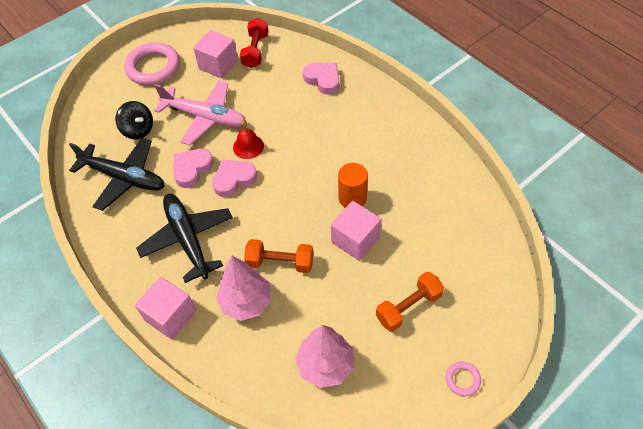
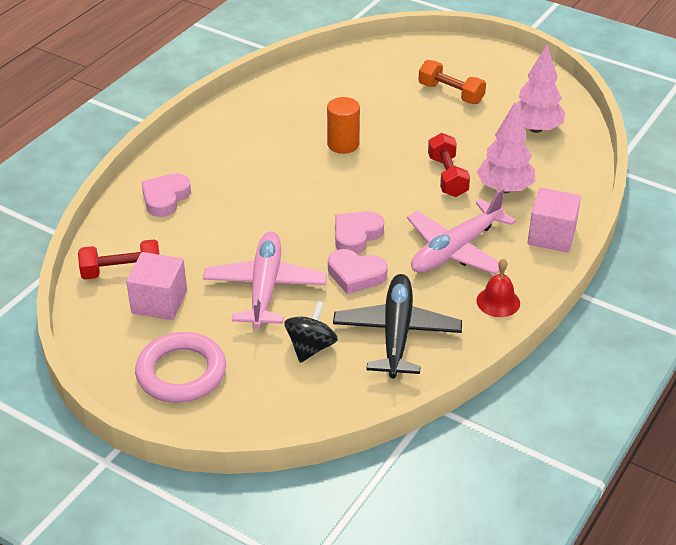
camera: 110 degrees left, 15 degrees down
black plane [136,194,233,283] -> pink plane [407,188,516,274]
pink heart [212,159,257,197] -> pink heart turned 90 degrees clockwise [335,211,384,254]
red bell [233,119,264,159] -> red bell moved to [476,258,520,317]
orange dumbbell [244,239,313,273] -> red dumbbell [428,133,470,197]
pink cube [331,201,381,261] -> none
pink ring [446,362,481,396] -> none

